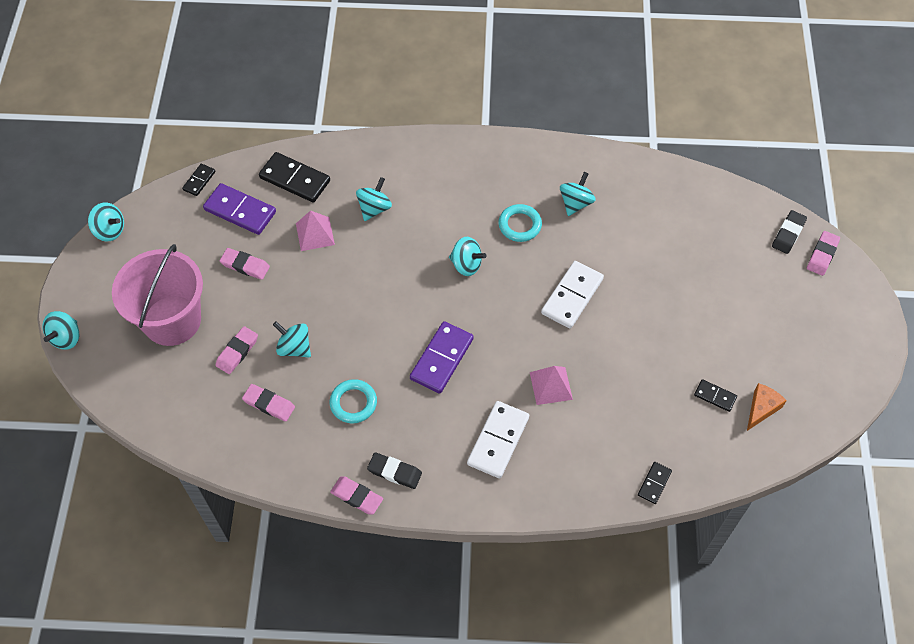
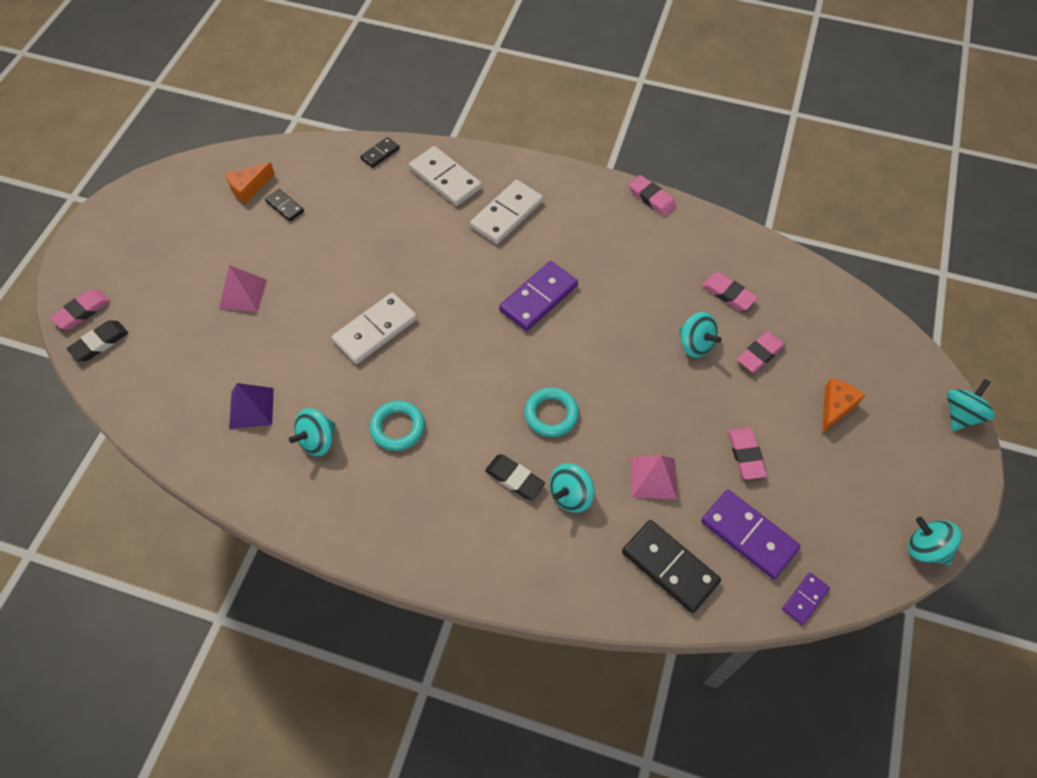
camera: 165 degrees left, 0 degrees up
pink bucket [112,244,203,346] -> orange cheese [822,378,865,433]
black domino [182,164,215,196] -> purple domino [782,573,830,625]
pink eraser [220,248,270,280] -> pink eraser turned 45 degrees clockwise [728,428,767,480]
turquoise ring [330,379,377,423] -> turquoise ring moved to [525,387,579,437]
black eraser [367,452,422,489] -> black eraser moved to [485,455,545,500]
turquoise spinning top [449,237,486,276] -> none
pink pyramid [530,366,573,405] -> pink pyramid moved to [219,265,267,312]
none -> purple pyramid [229,383,274,429]
none -> white domino [409,146,482,206]

